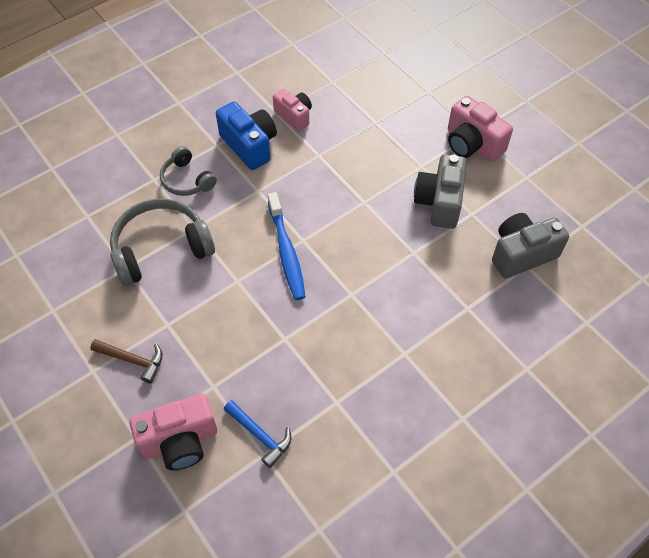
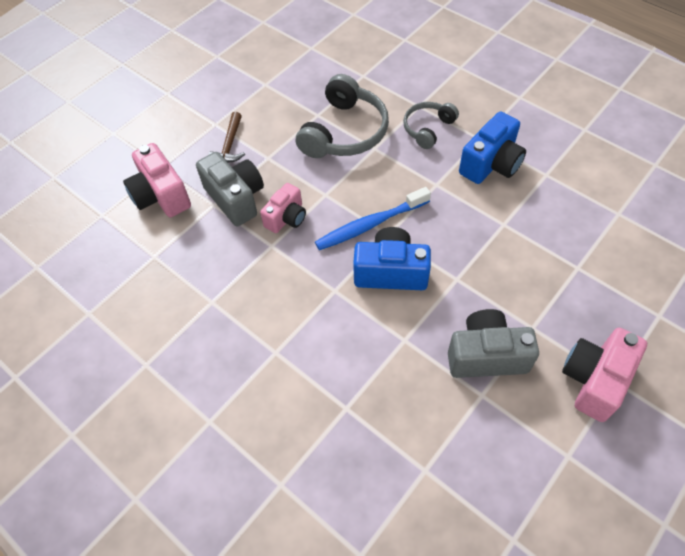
camera: 80 degrees right, 0 degrees up
grey headphones [110,198,215,286] -> grey headphones turned 60 degrees clockwise [296,74,389,158]
blue hammer [224,400,292,468] -> none
pink camera [273,89,312,131] -> pink camera moved to [260,183,306,233]
grey camera [492,213,569,278] -> grey camera moved to [196,152,264,226]
none -> blue camera [353,227,431,290]

